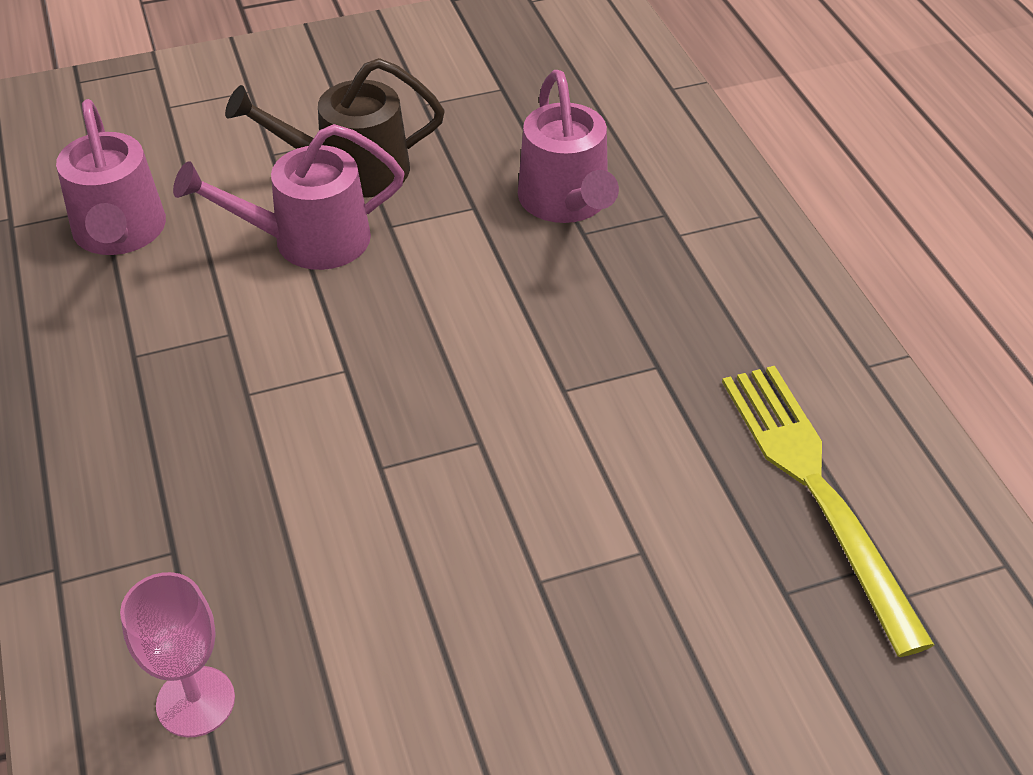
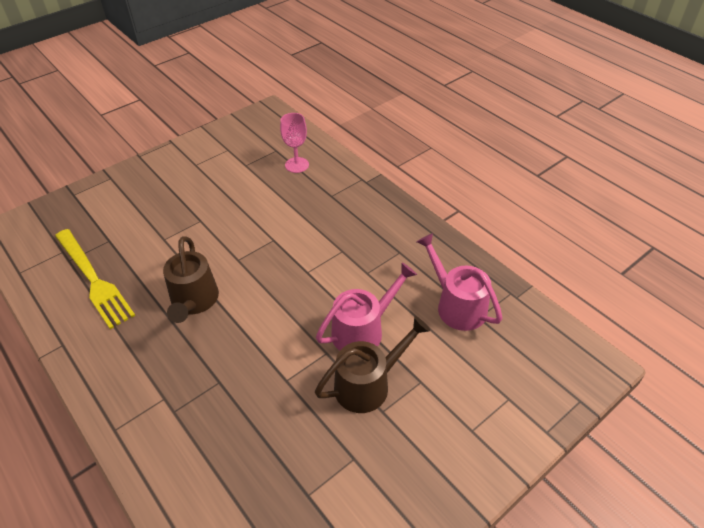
camera: 160 degrees right, 0 degrees up
pink watering can [518,70,619,223] -> none
none -> brown watering can [163,236,219,323]

